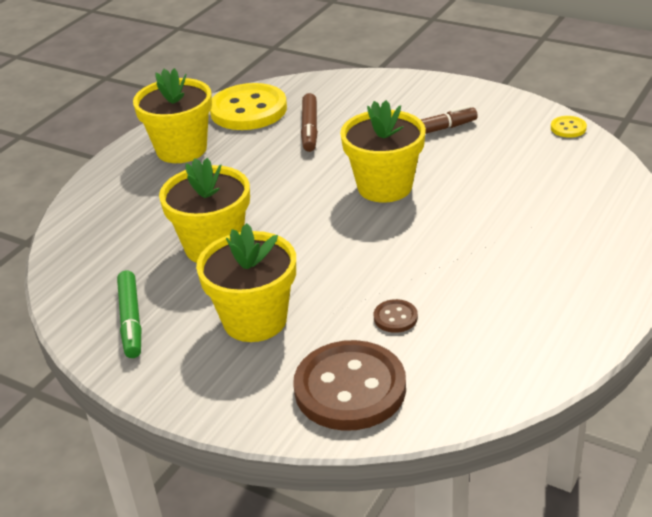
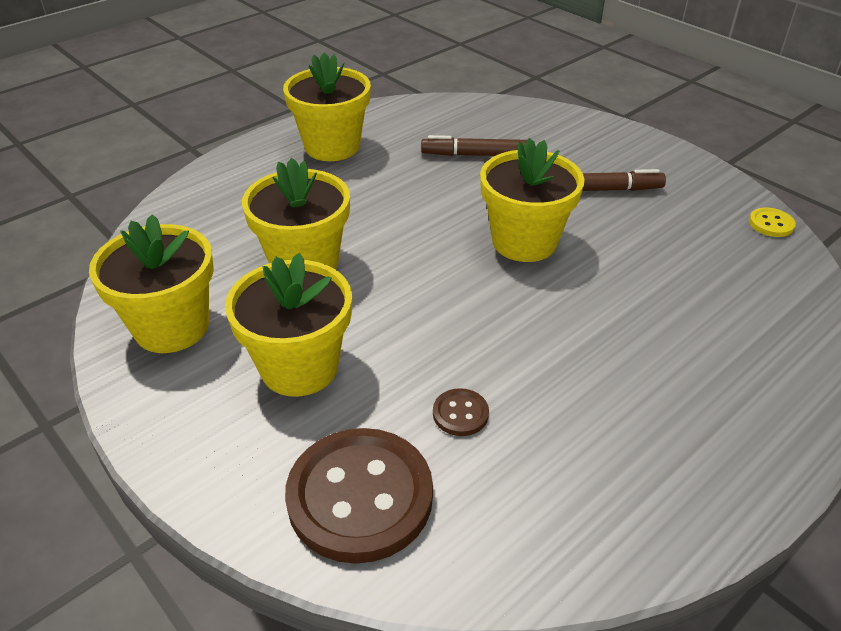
camera: 15 degrees right, 5 degrees up
green marker [117,271,141,358] -> yellow flower pot [89,214,214,353]
yellow button [210,83,287,130] -> none
brown marker [301,93,318,152] -> brown marker turned 75 degrees clockwise [421,135,527,156]

